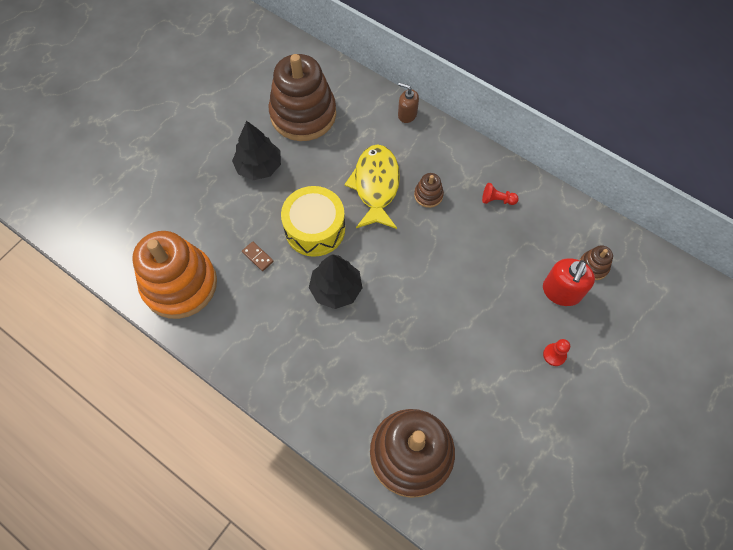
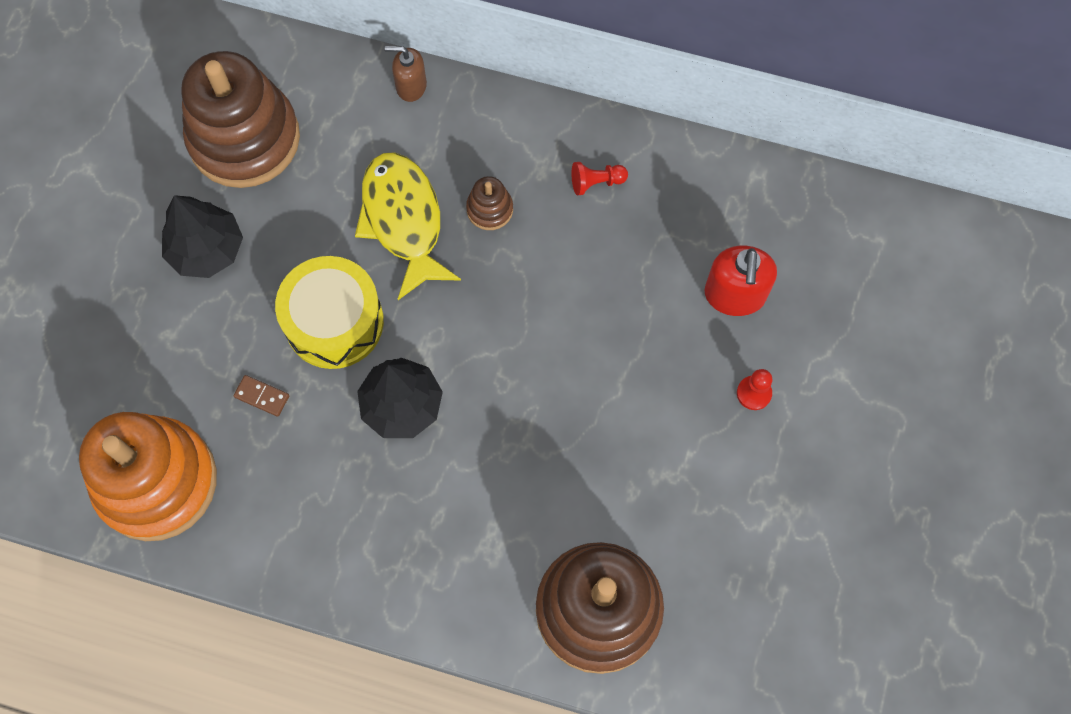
camera: 20 degrees left, 5 degrees up
brown stacking toy [580,245,613,280] -> none

